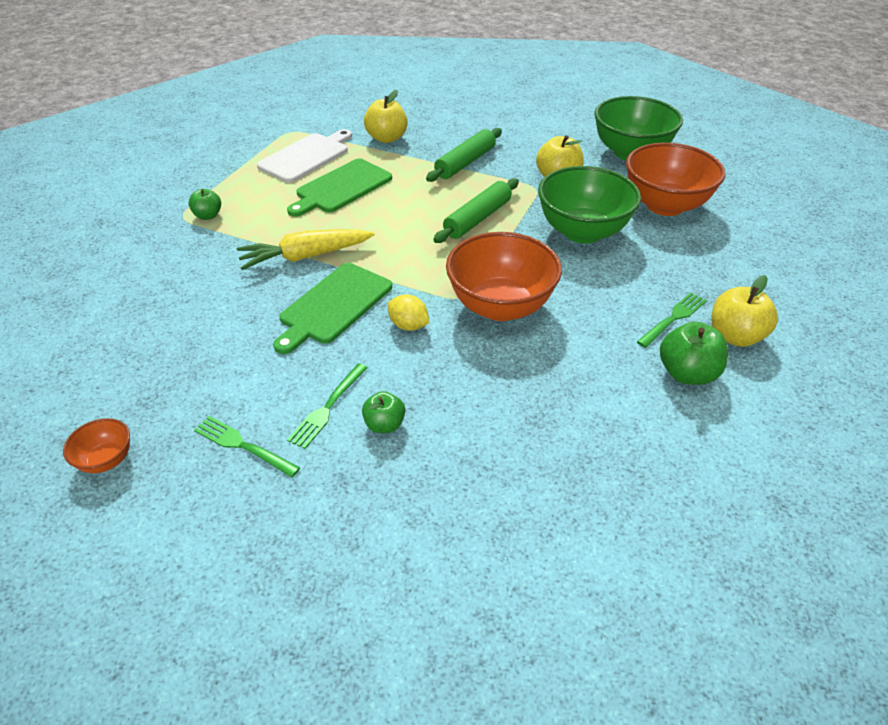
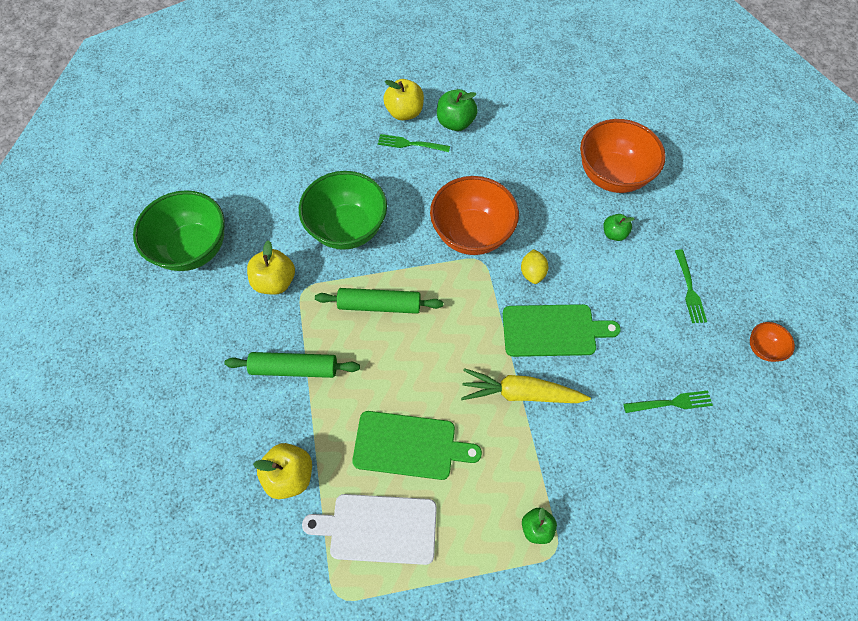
camera: 125 degrees left, 20 degrees up
yellow carrot [236,229,375,270] -> yellow carrot turned 150 degrees clockwise [461,368,591,403]
green fork [287,363,368,449] -> green fork moved to [623,390,713,413]
orange bowl [626,143,726,216] -> orange bowl moved to [580,119,666,193]

